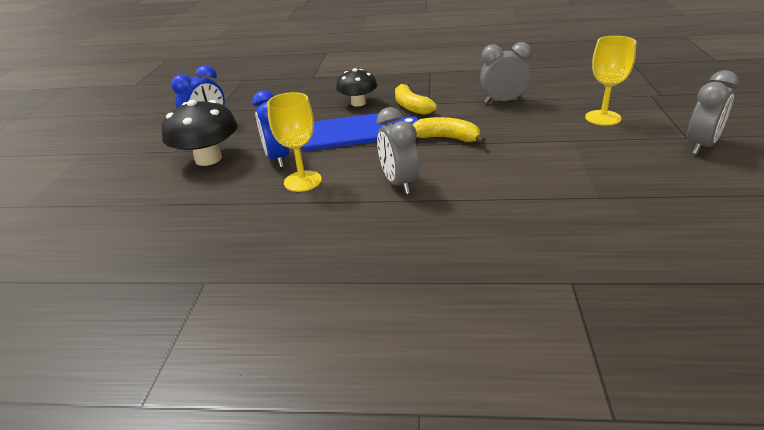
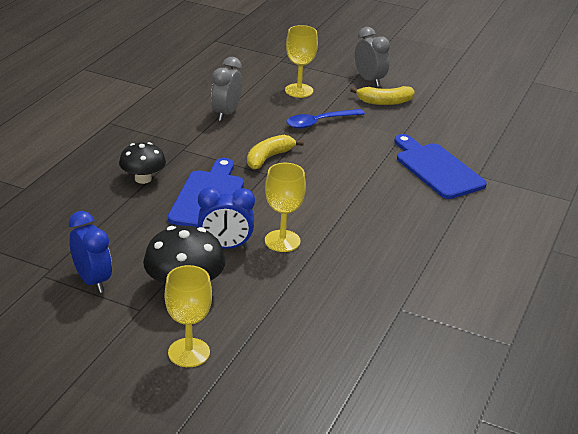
camera: 75 degrees left, 0 degrees up
grey clock [376,107,419,194] -> none
yellow banana [395,83,437,115] -> yellow banana moved to [350,86,415,105]
none -> yellow goblet [165,265,212,367]
none -> blue spoon [286,109,365,129]
none -> blue cutting board [394,134,487,199]

